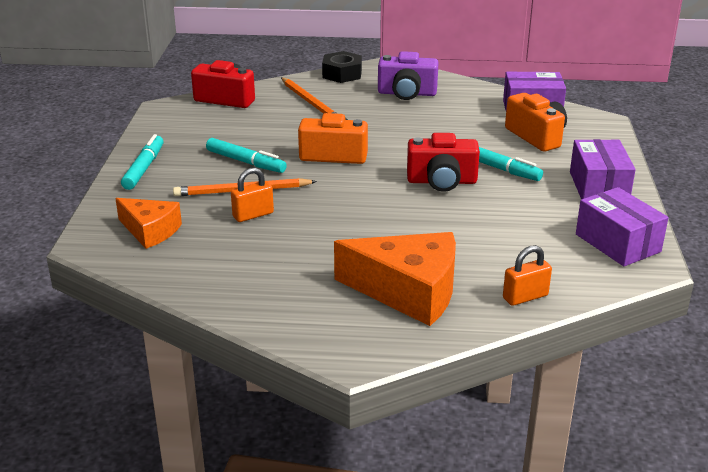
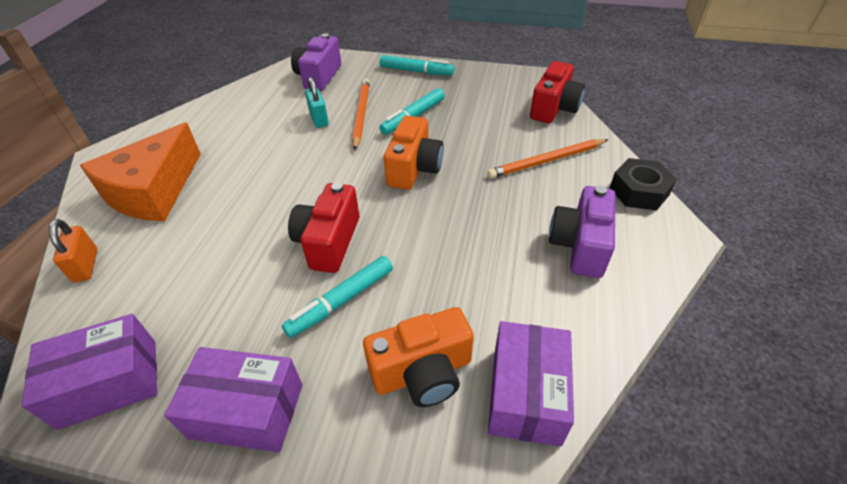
camera: 100 degrees right, 15 degrees up
orange cheese [115,198,182,249] -> purple camera [291,33,341,91]
orange padlock [231,168,274,222] -> turquoise padlock [305,77,329,128]

